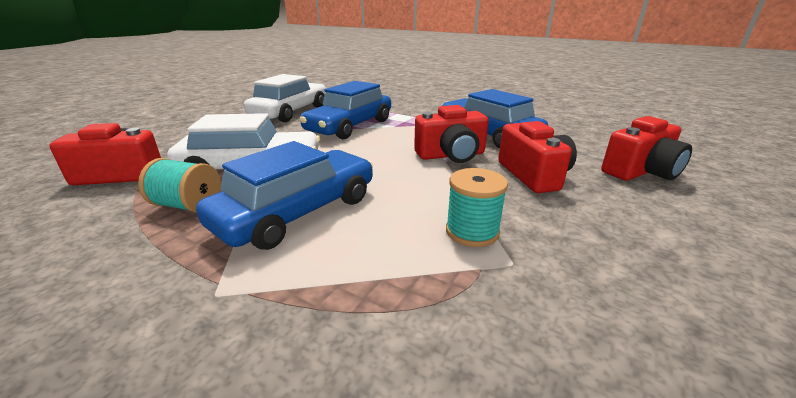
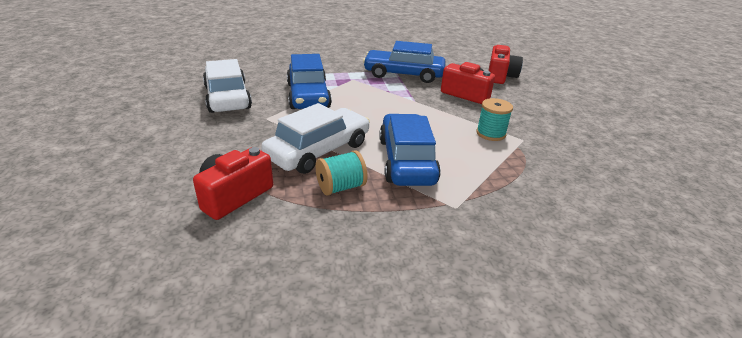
camera: 45 degrees left, 5 degrees up
red camera [414,105,489,163] -> none

